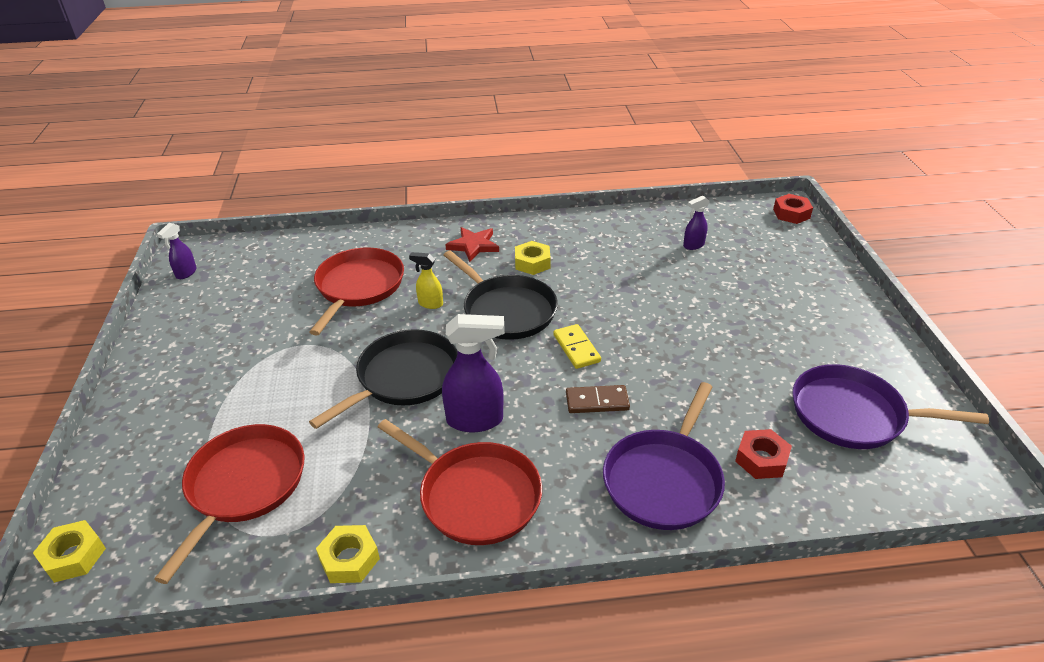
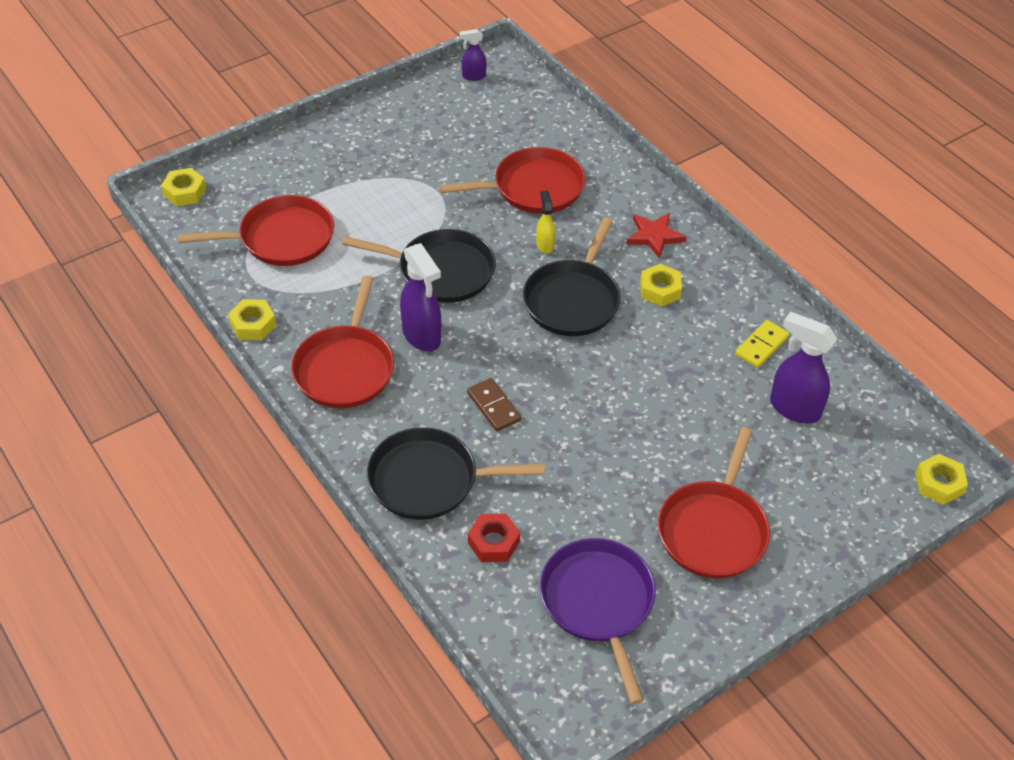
camera: 60 degrees right, 10 degrees up
yellow domino [553,324,601,369] -> yellow domino moved to [735,320,789,368]
purple pan [603,382,725,530] -> black pan [367,427,545,520]
purple spray bottle [683,195,710,250] -> purple spray bottle [770,312,837,423], size x1.83
red nut [773,194,813,224] -> yellow nut [915,454,968,505]
none -> red pan [658,427,770,579]

